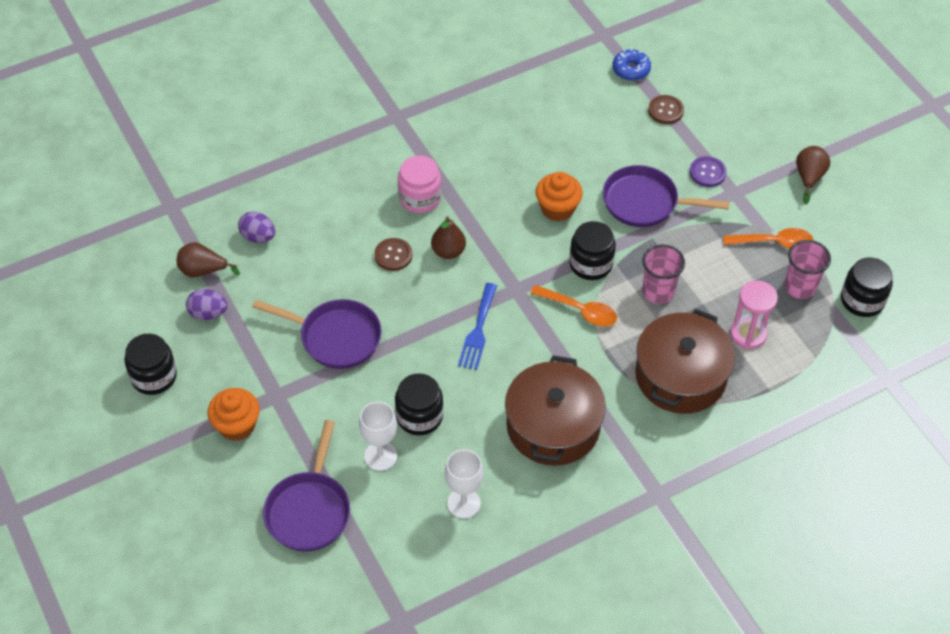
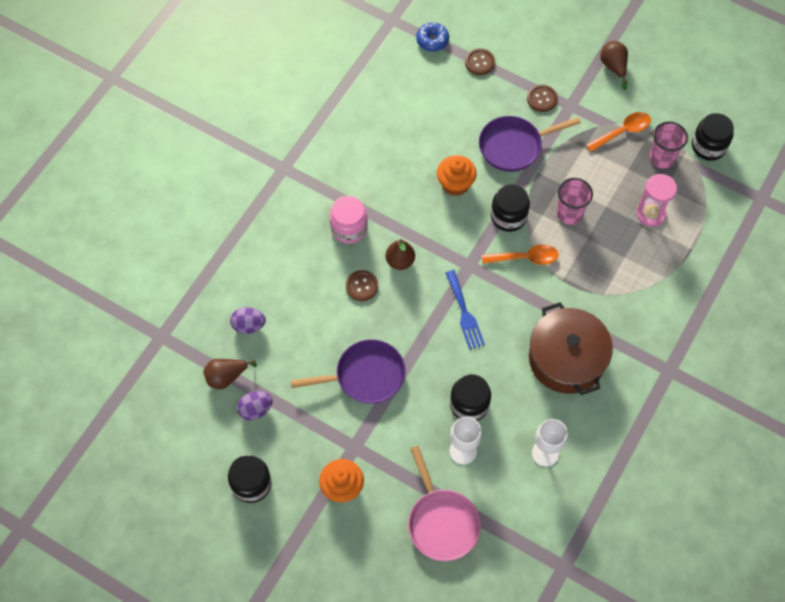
camera: 30 degrees left, 10 degrees up
purple pan [263,420,350,552] -> pink pan [408,446,481,561]
brown pot [635,309,735,414] -> none
purple button [690,156,727,187] -> brown button [527,85,558,112]

